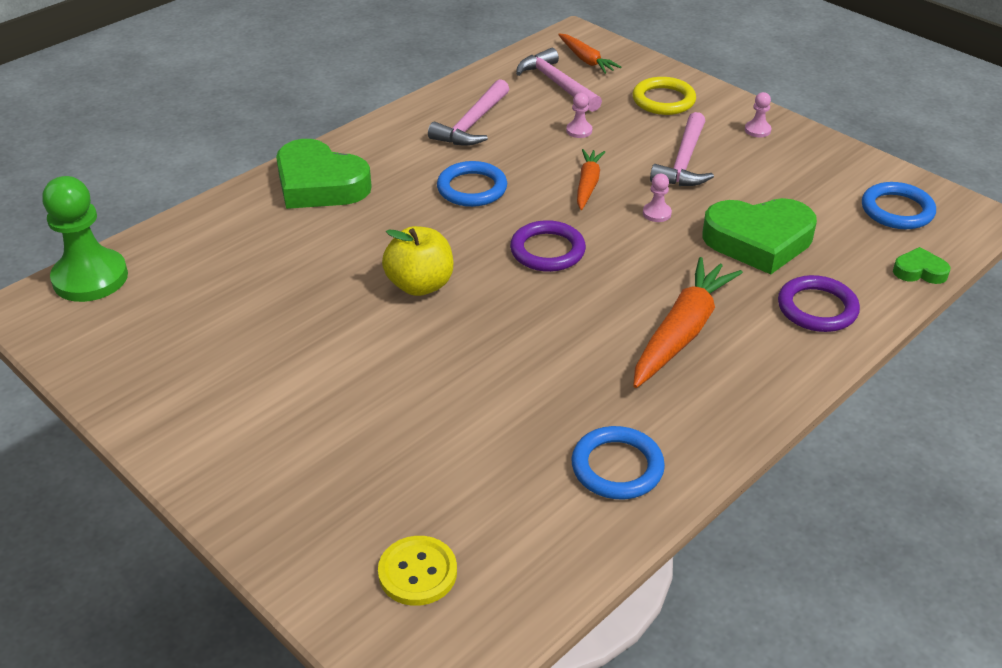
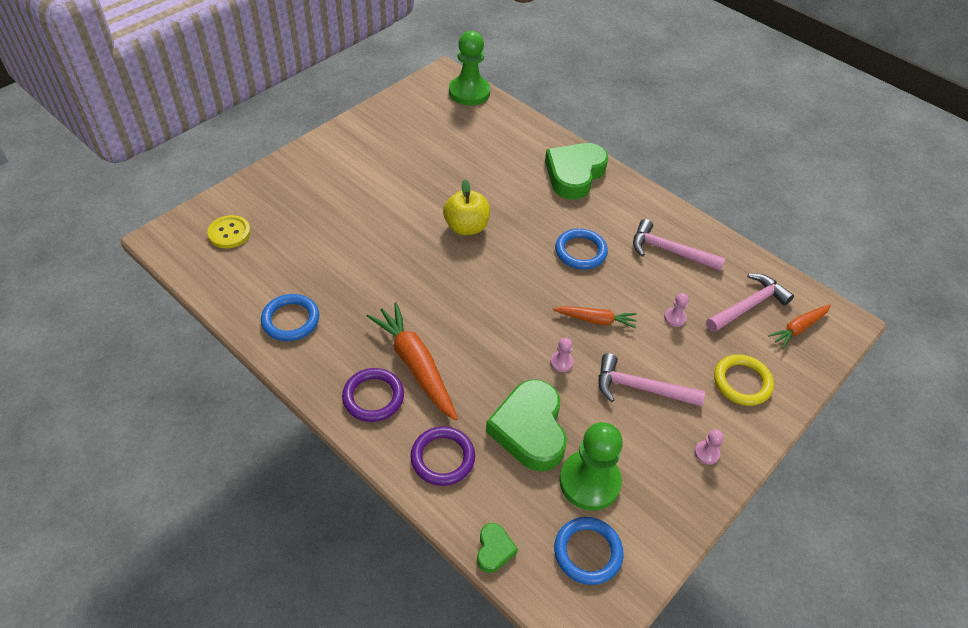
camera: 85 degrees right, 10 degrees up
purple ring [510,220,586,272] -> purple ring moved to [342,368,404,422]
orange carrot [633,257,743,388] -> orange carrot turned 150 degrees counterclockwise [367,302,458,421]
none -> green pawn [559,422,623,511]

